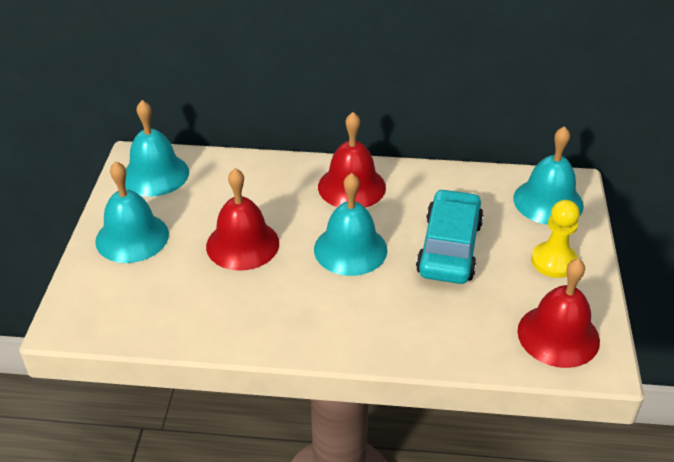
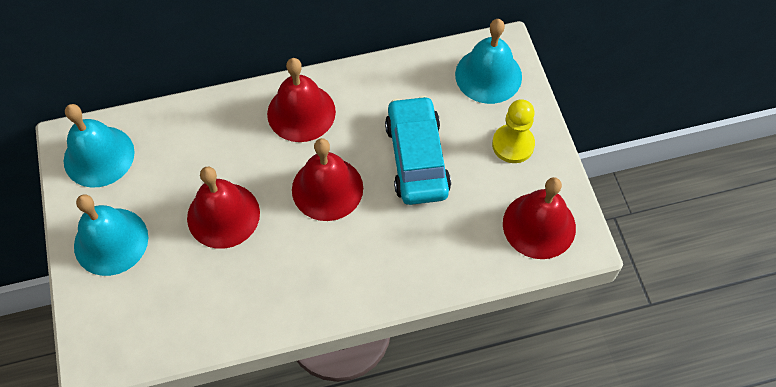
camera: 20 degrees left, 20 degrees up
turquoise bell [314,173,387,276] -> red bell [292,138,363,221]

